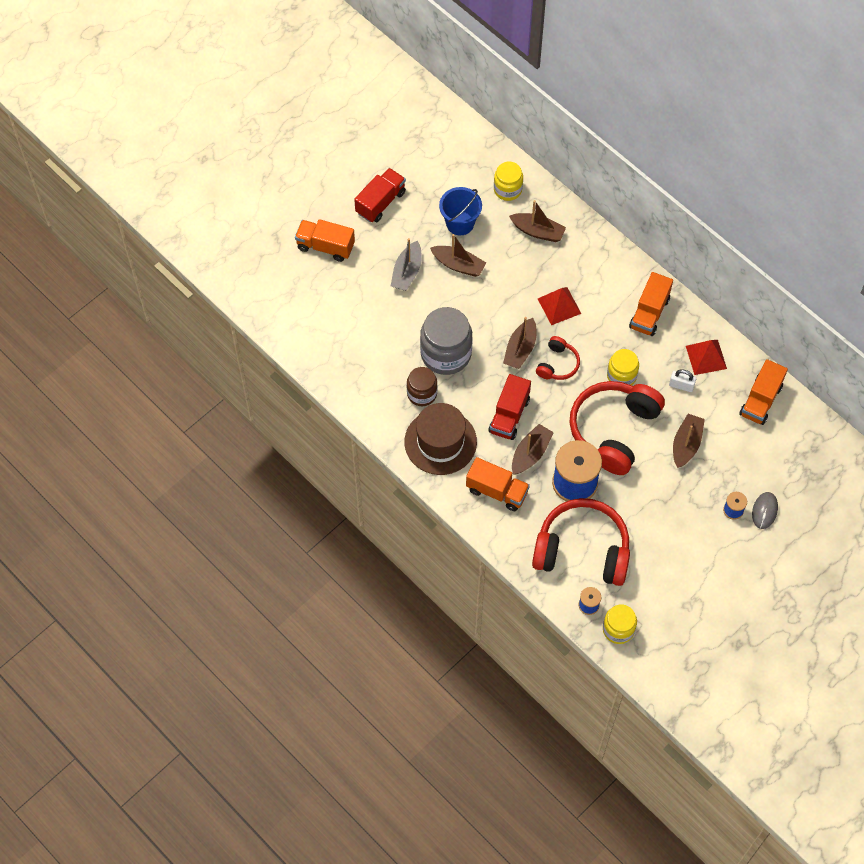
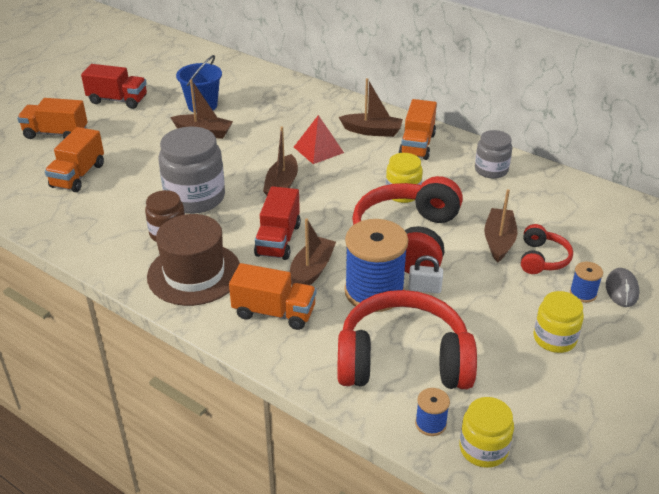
camera: 10 degrees left, 25 degrees down
red truck [354,168,406,222] -> red truck turned 75 degrees clockwise [81,64,147,109]
grey boat [391,238,422,291] -> none
yellow jar [494,162,523,201] -> yellow jar moved to [533,291,584,353]
brown boat [509,200,566,242] -> brown boat moved to [339,78,403,137]
red headphones [536,336,580,380] -> red headphones moved to [521,224,573,274]
white padlock [669,369,696,392] -> white padlock moved to [408,255,443,293]
red pyramid [686,340,727,375] -> grey jar [475,130,512,179]
orange truck [739,359,788,425] -> orange truck moved to [45,127,104,192]

